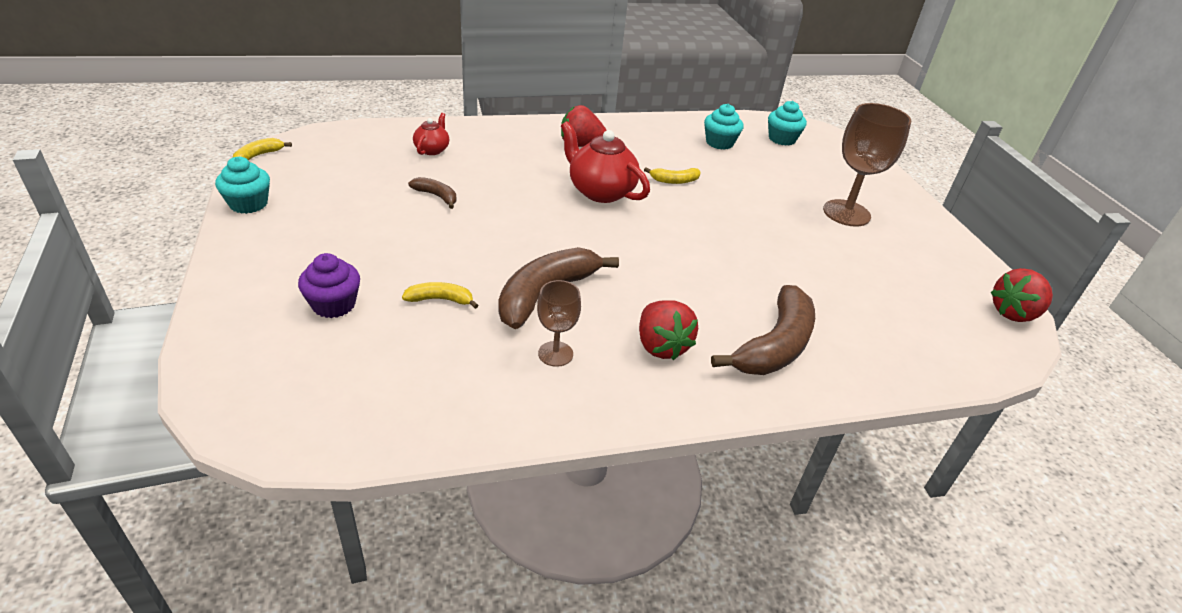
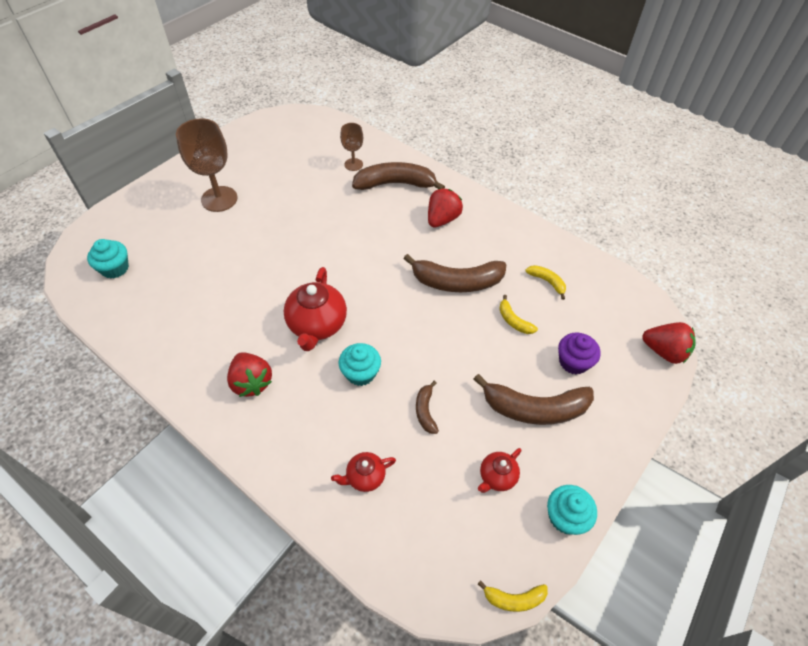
camera: 125 degrees left, 15 degrees up
brown goblet [537,280,581,367] -> brown goblet moved to [340,123,363,171]
yellow banana [644,168,701,184] -> yellow banana moved to [525,265,566,300]
turquoise cupcake [704,104,744,150] -> turquoise cupcake moved to [339,343,381,386]
red strawberry [991,268,1053,322] -> red strawberry moved to [642,322,696,364]
none -> brown banana [473,374,594,425]
none -> red teapot [478,448,521,493]

